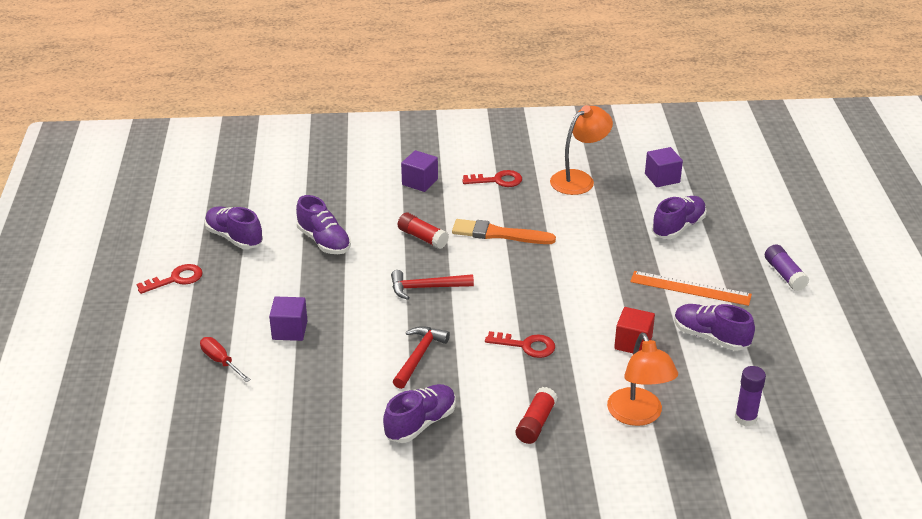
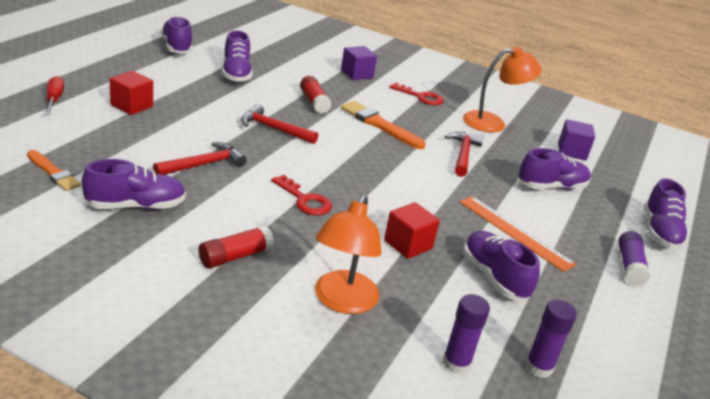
camera: 25 degrees right, 5 degrees down
red key [136,264,203,294] -> none
purple cube [269,297,307,341] -> red cube [110,71,153,115]
none -> orange brush [27,150,81,191]
none -> red hammer [445,132,484,177]
none -> purple glue stick [525,299,577,378]
none -> purple shoe [644,178,688,249]

